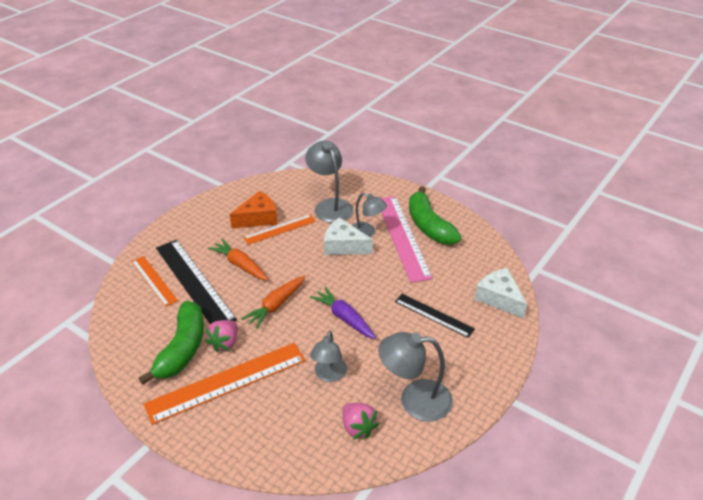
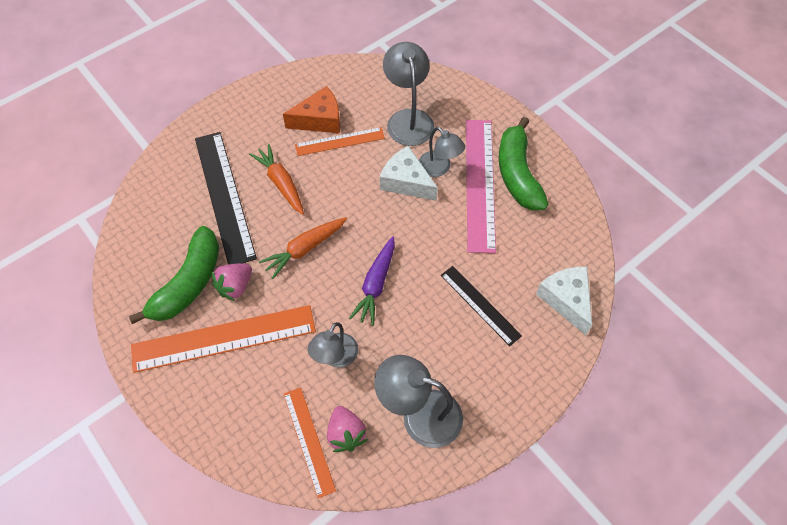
camera: 15 degrees right, 20 degrees up
orange ruler [131,256,178,307] -> orange ruler moved to [284,387,336,498]
purple carrot [310,287,376,339] -> purple carrot turned 135 degrees counterclockwise [349,236,395,326]

